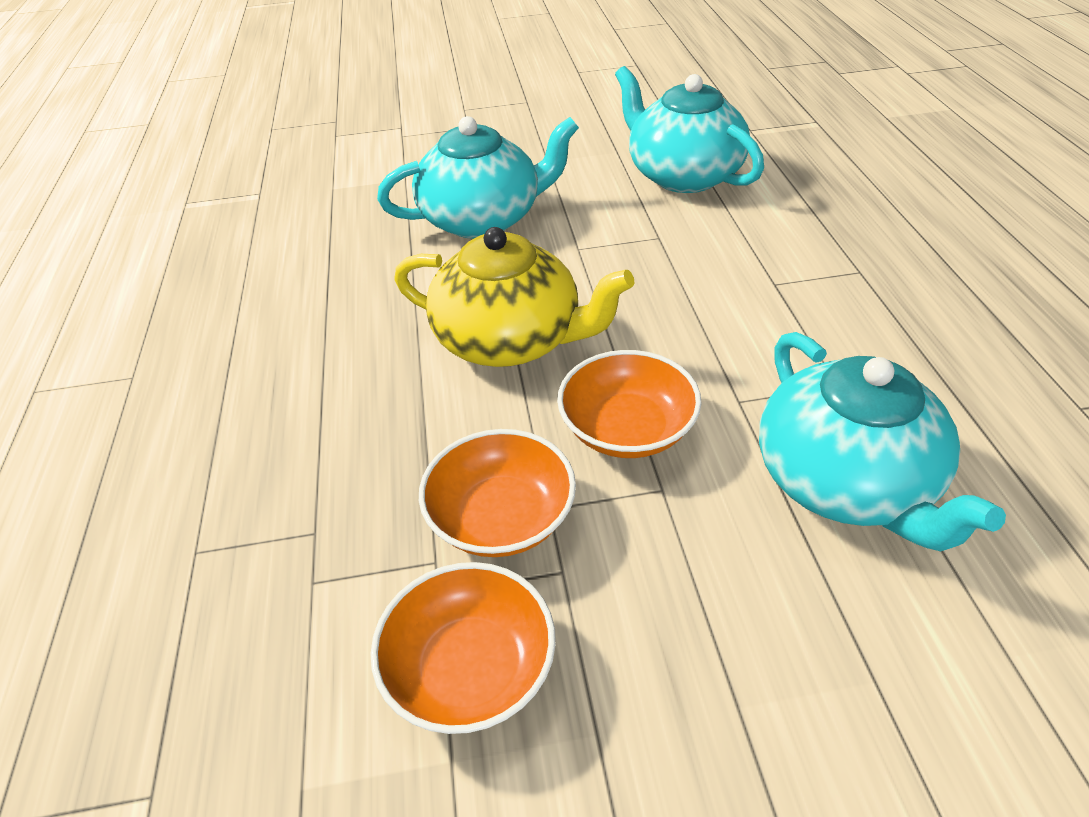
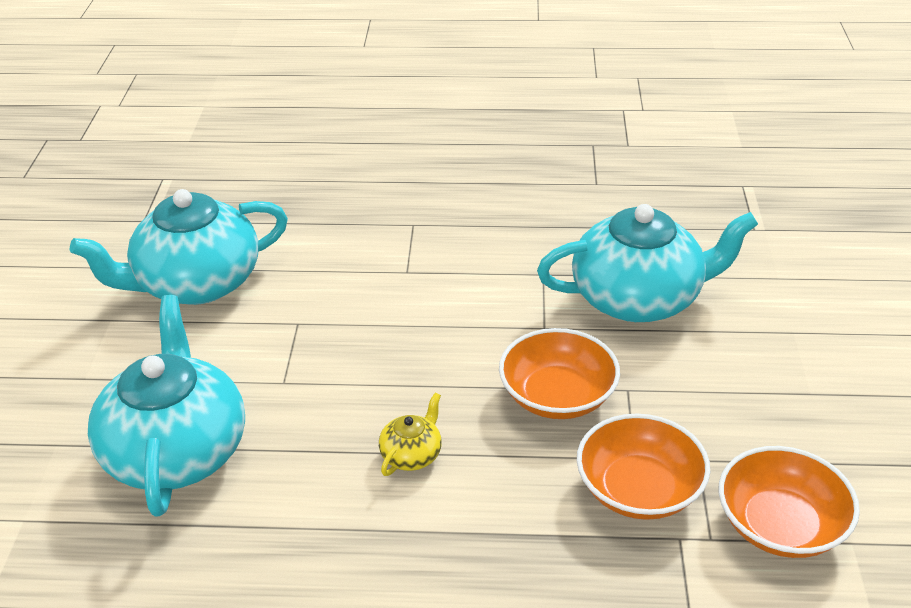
camera: 80 degrees left, 5 degrees down
yellow teapot [394,227,634,367] -> yellow teapot [379,393,442,476], size x0.42

